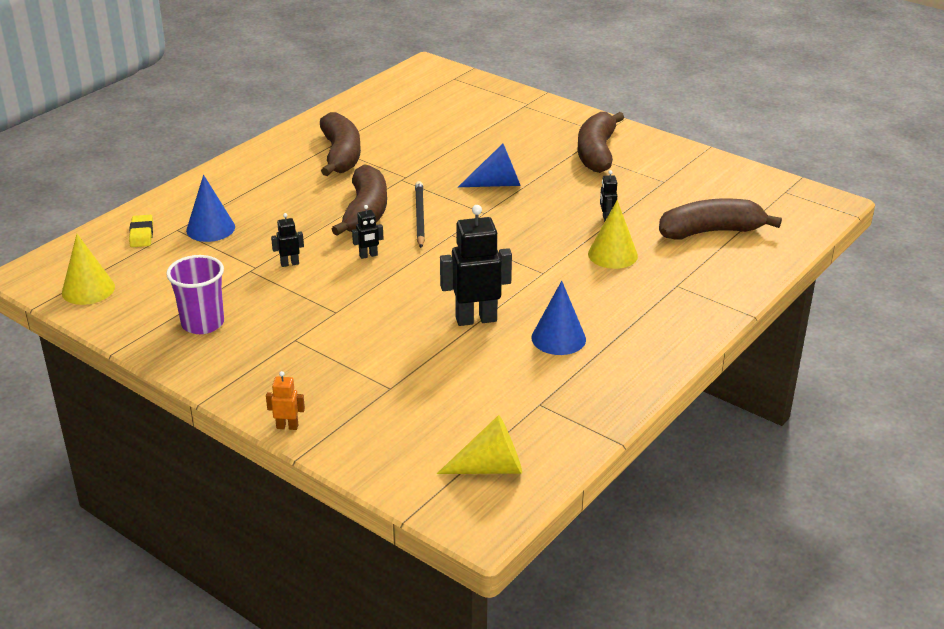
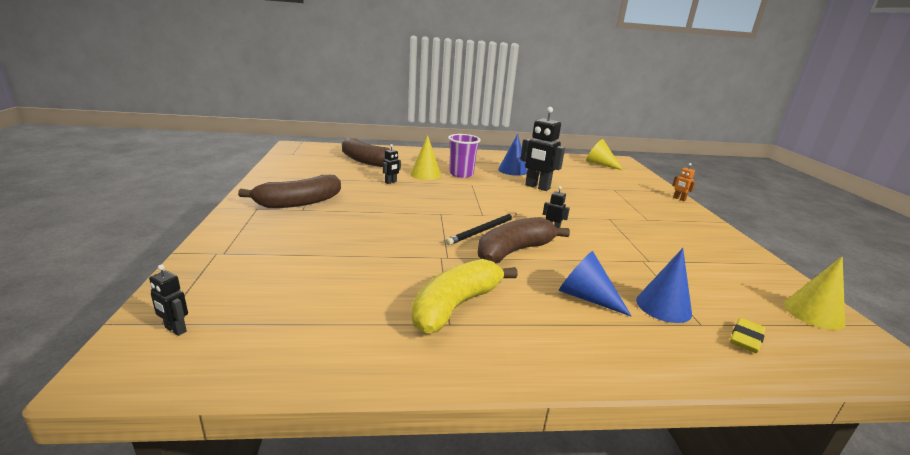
camera: 135 degrees left, 10 degrees down
purple cup [166,255,224,334] -> purple cup moved to [448,134,481,178]
black robot [271,213,304,267] -> black robot moved to [149,265,188,336]
brown banana [320,112,361,176] -> yellow banana [412,259,518,334]
blue cone [458,144,521,187] -> blue cone moved to [559,251,632,317]

